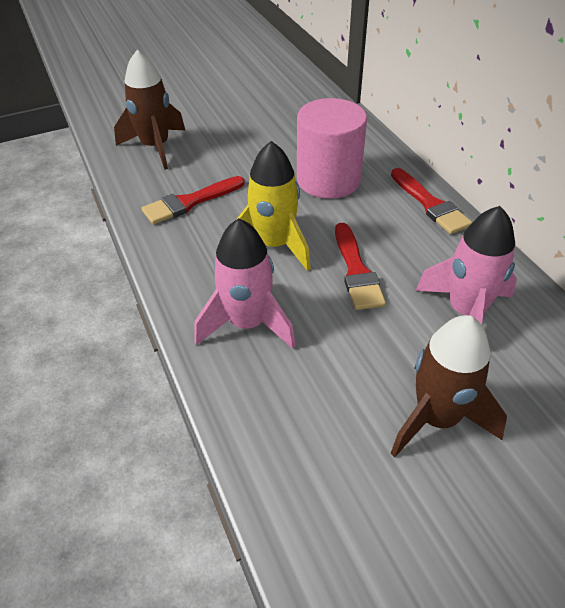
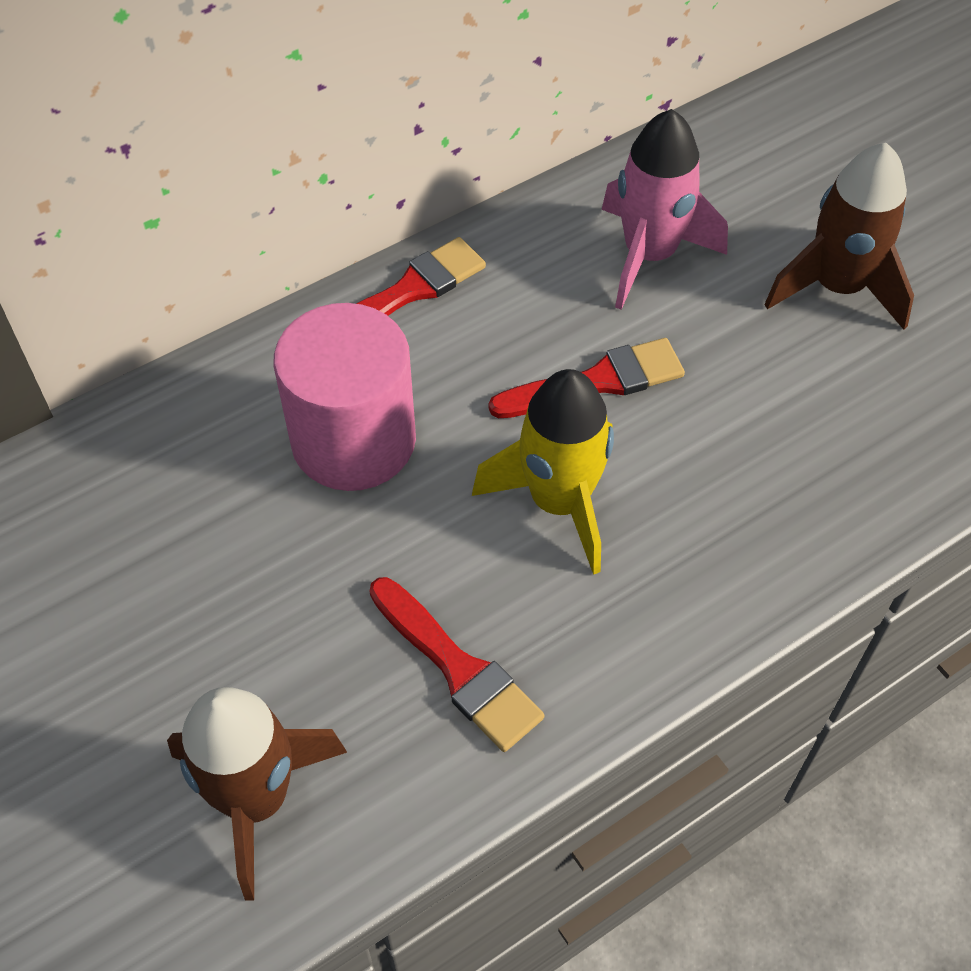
camera: 100 degrees left, 10 degrees up
pink rocket [194,218,296,349] -> none

